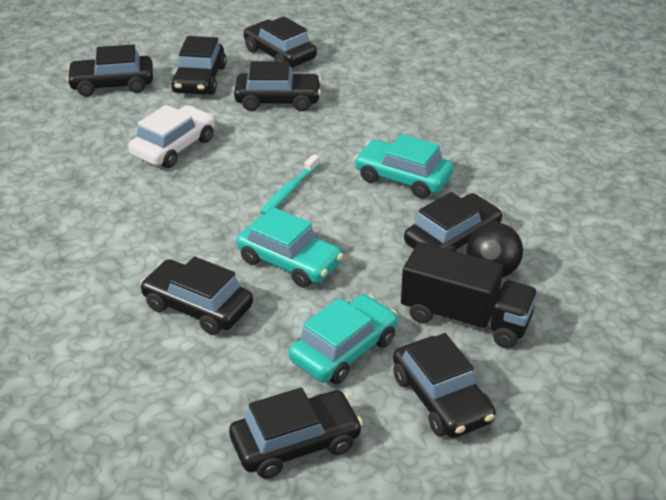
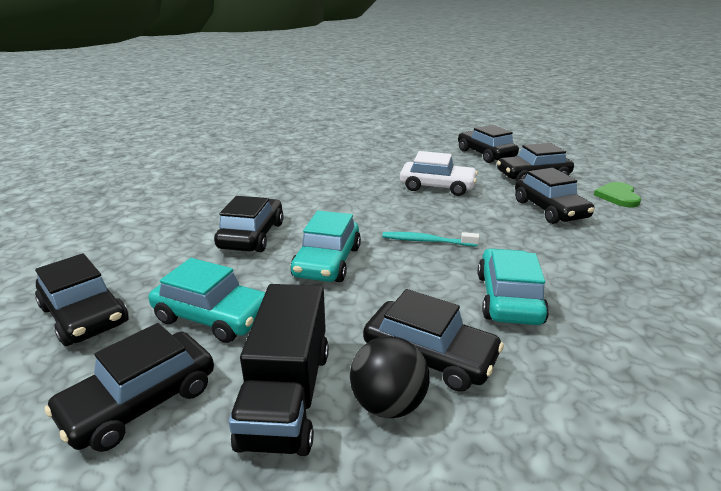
camera: 70 degrees right, 10 degrees down
black car [244,16,317,67] -> green heart [594,182,641,207]

